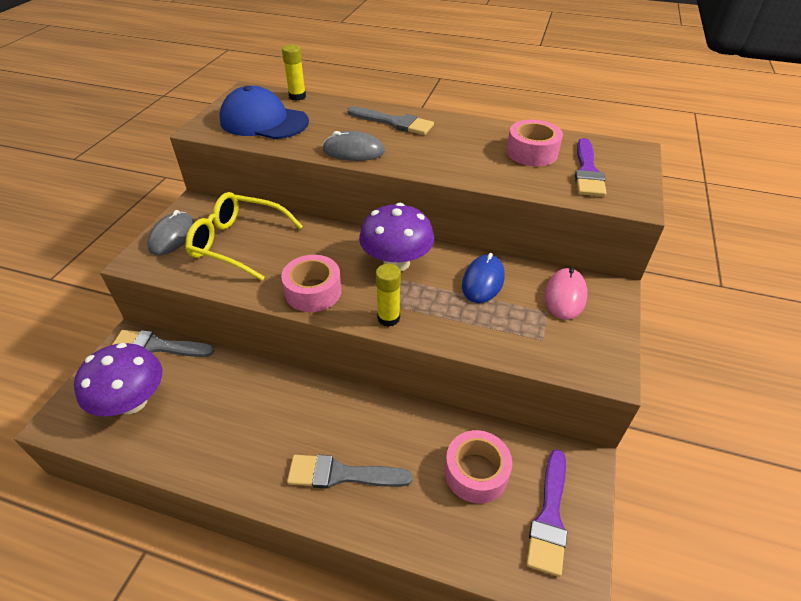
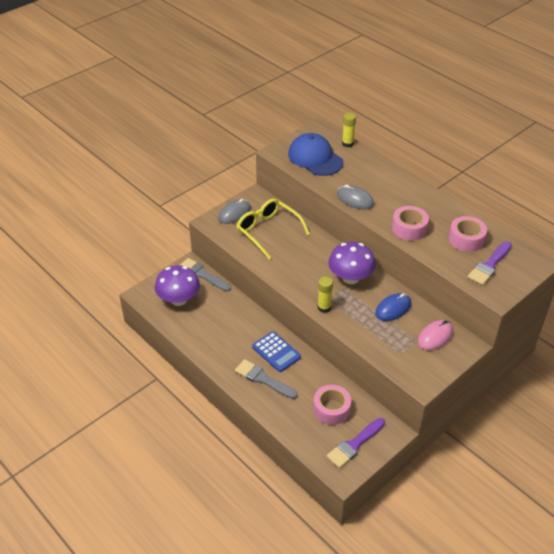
camera: 30 degrees right, 0 degrees up
pink tape [281,255,342,312] -> pink tape moved to [392,206,429,241]
grey brush [347,106,434,135] -> none
none -> blue calculator [252,331,301,372]

